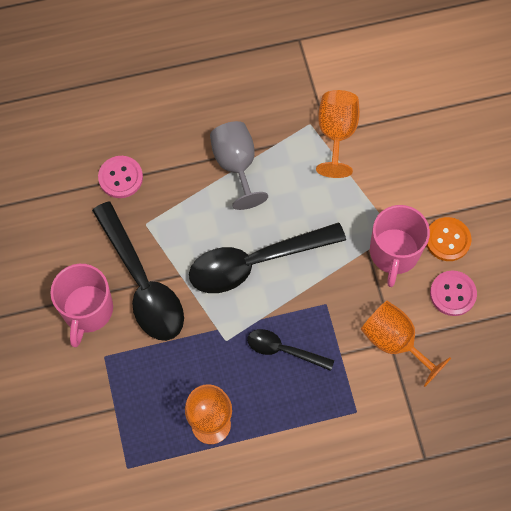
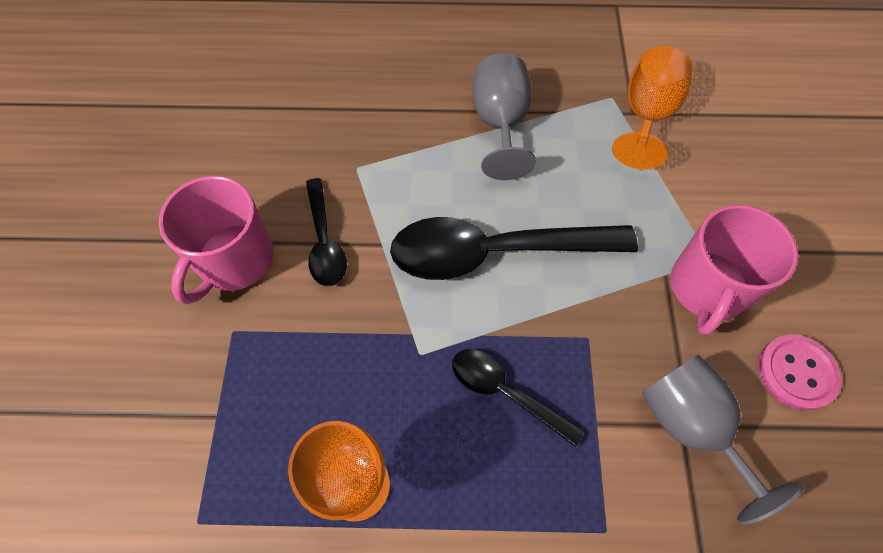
camera: 15 degrees right, 5 degrees down
black spoon [92,201,184,341] -> black spoon [306,178,347,286], size x0.53
pink button [98,156,143,198] -> none
orange goblet [361,301,451,387] -> grey goblet [641,354,804,525]
orange button [426,217,472,261] -> none

